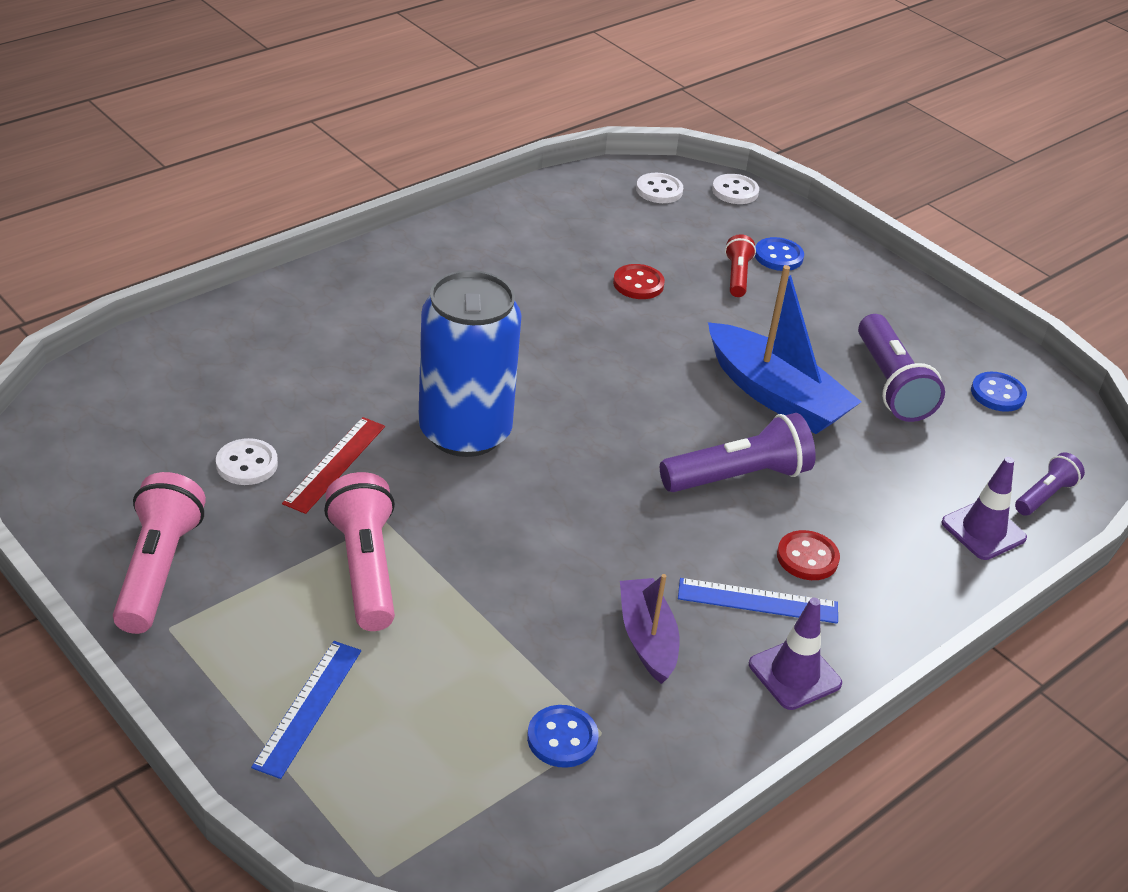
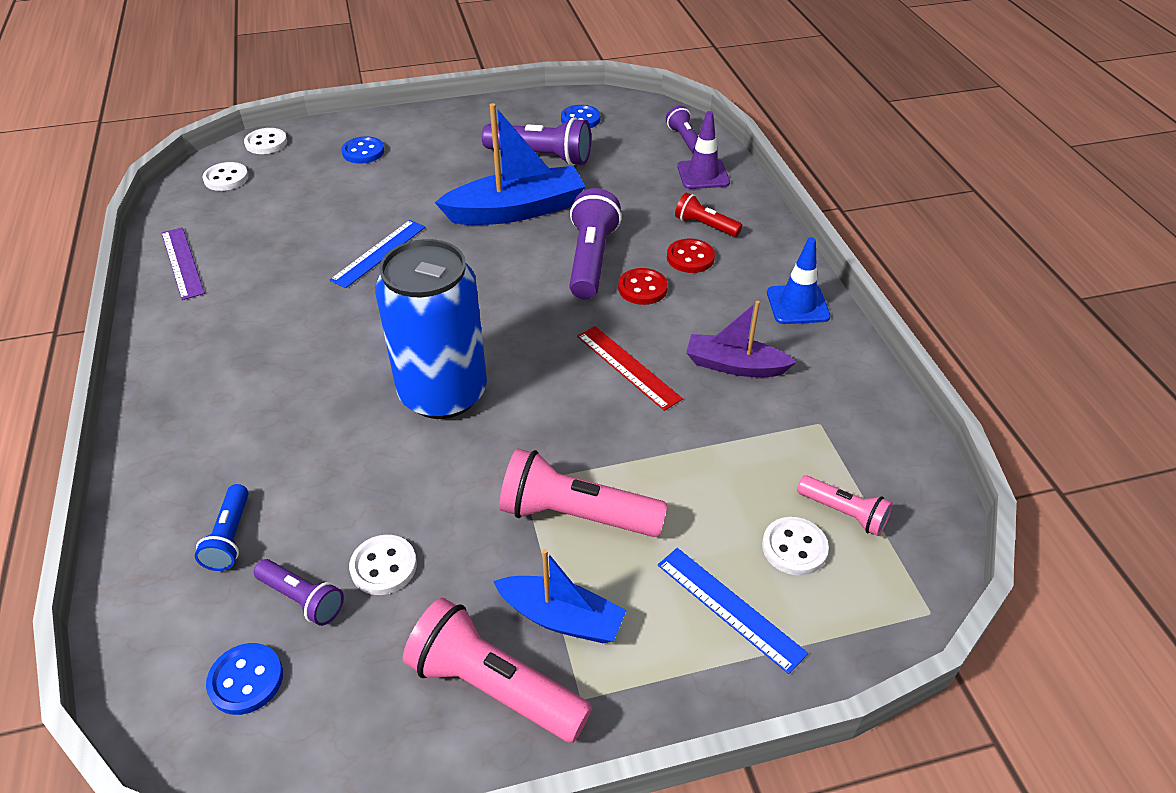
camera: 60 degrees left, 5 degrees up
red ruler [282,417,385,514] -> red ruler moved to [577,326,683,411]
blue button [527,705,599,768] -> blue button moved to [206,643,283,715]
red button [613,264,665,299] -> red button moved to [618,268,668,305]
blue ruler [678,578,838,624] -> blue ruler moved to [330,220,426,288]
red flashlight [725,234,756,297] -> red flashlight moved to [675,193,742,237]
purple traffic cone [749,598,842,710] -> blue traffic cone [767,237,830,324]
none -> purple ruler [162,227,205,300]
none -> blue flashlight [195,484,249,571]
none -> purple flashlight [254,559,344,626]
none -> blue boat [493,549,627,643]
none -> white button [762,517,829,576]
none -> pink flashlight [797,475,893,536]

